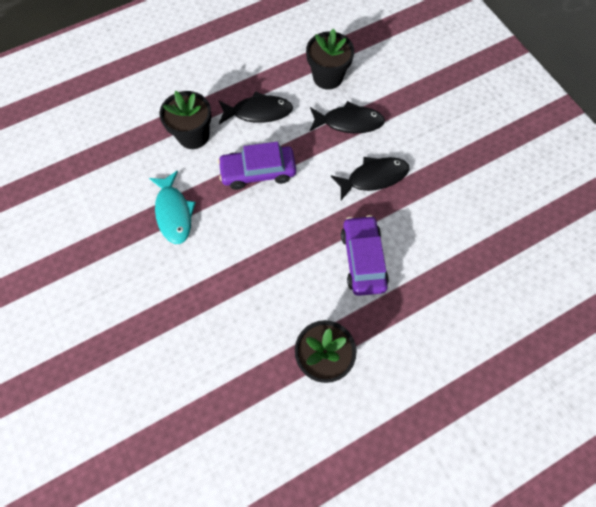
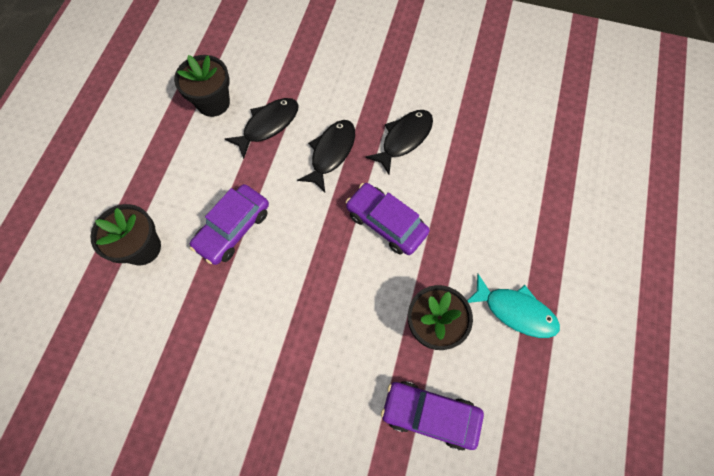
camera: 45 degrees left, 0 degrees up
turquoise fish [149,171,196,244] -> turquoise fish moved to [467,274,560,338]
black fish [219,91,293,124] -> black fish moved to [366,110,433,174]
none -> purple car [381,381,484,451]

